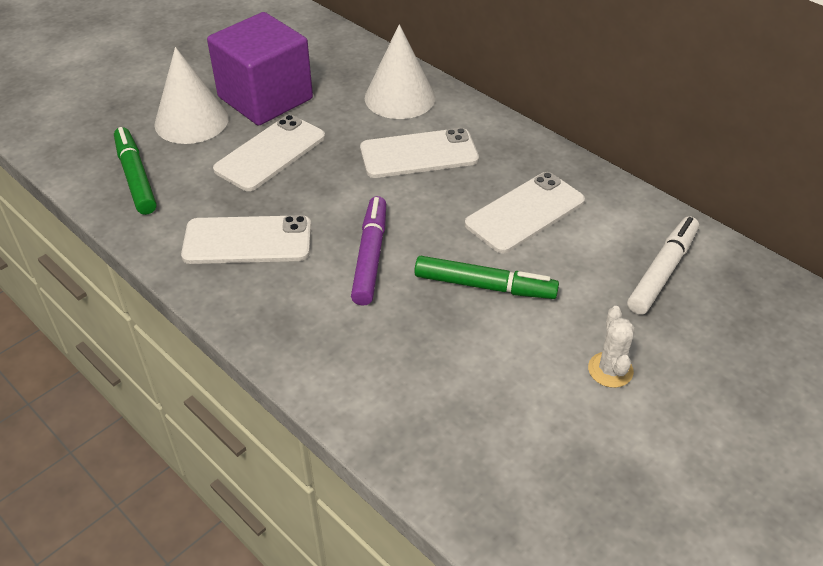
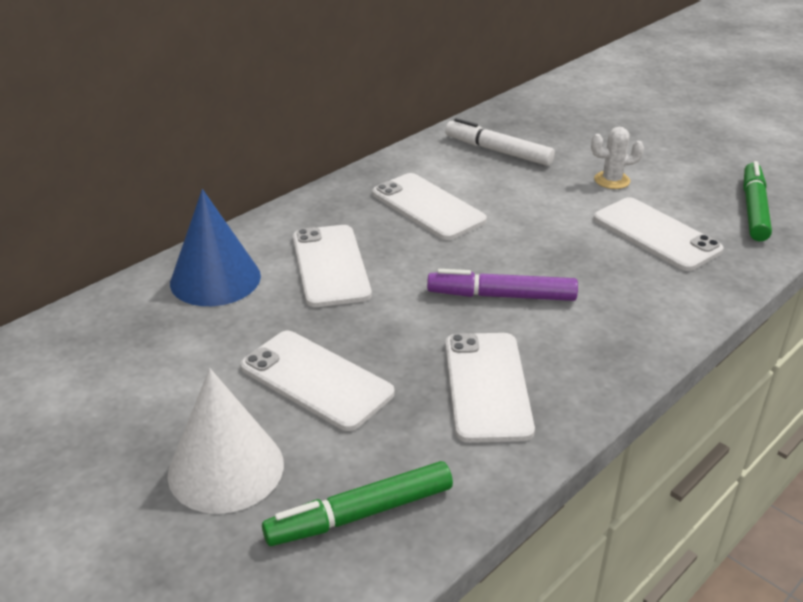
camera: 90 degrees left, 10 degrees down
purple cube [207,12,313,126] -> none
white cone [365,24,435,119] -> blue cone [170,189,261,306]
green marker [414,256,559,299] -> green marker moved to [743,161,772,241]
none -> white phone [593,197,724,271]

